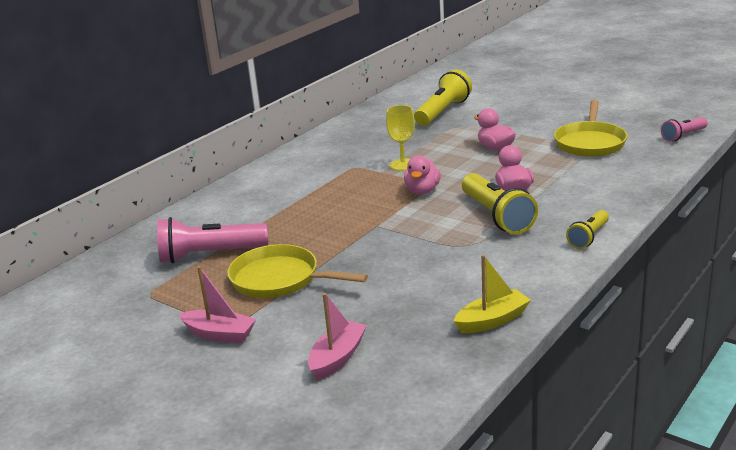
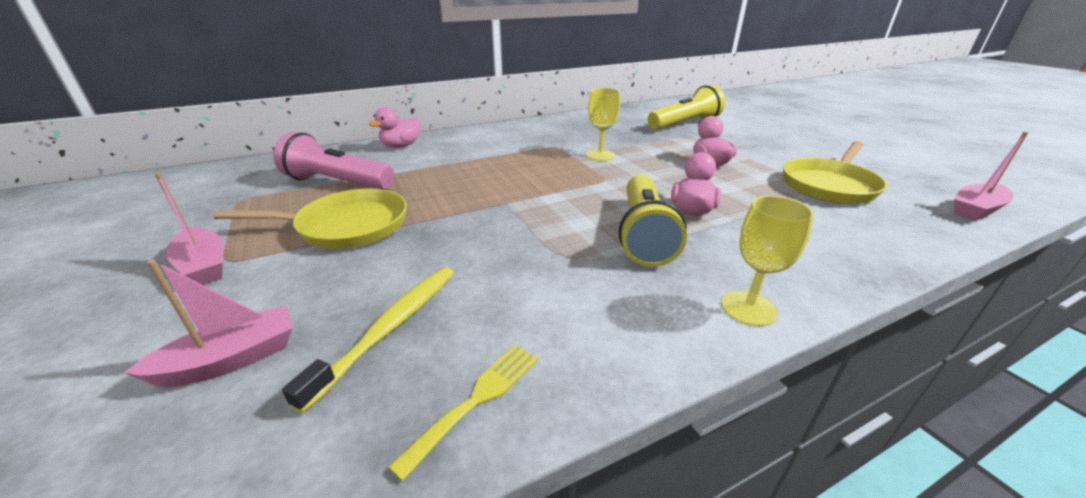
camera: 25 degrees right, 5 degrees up
yellow pan [227,244,368,298] -> yellow pan turned 120 degrees clockwise [213,189,407,249]
pink duck [404,156,441,195] -> pink duck moved to [369,107,420,148]
yellow boat [454,255,531,333] -> yellow fork [388,345,539,481]
yellow flashlight [566,210,609,249] -> yellow goblet [721,196,814,326]
pink flashlight [661,117,708,142] -> pink boat [954,132,1028,221]
none -> yellow toothbrush [282,267,454,413]

